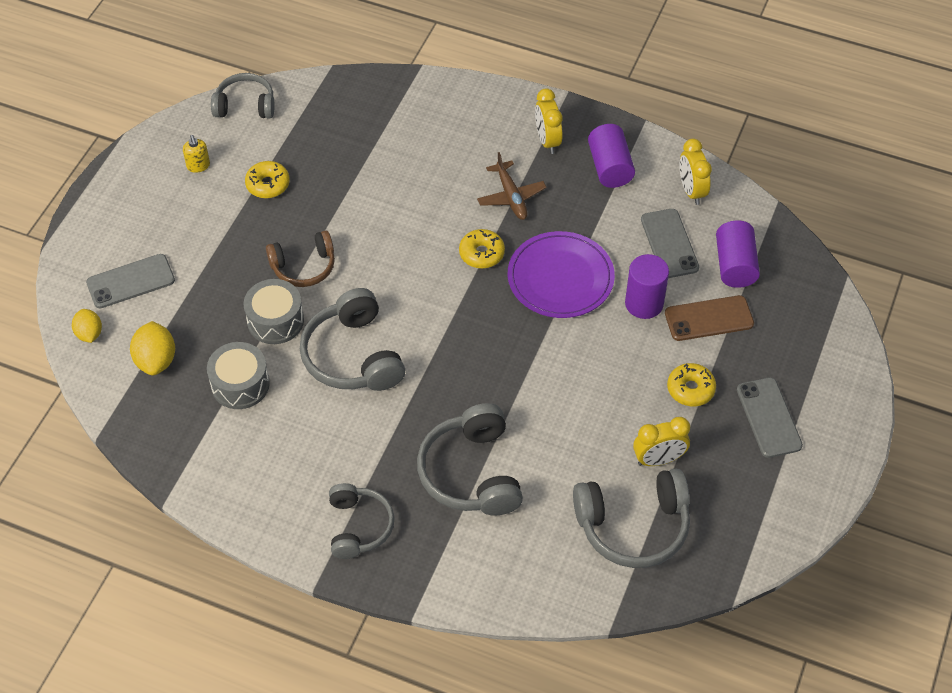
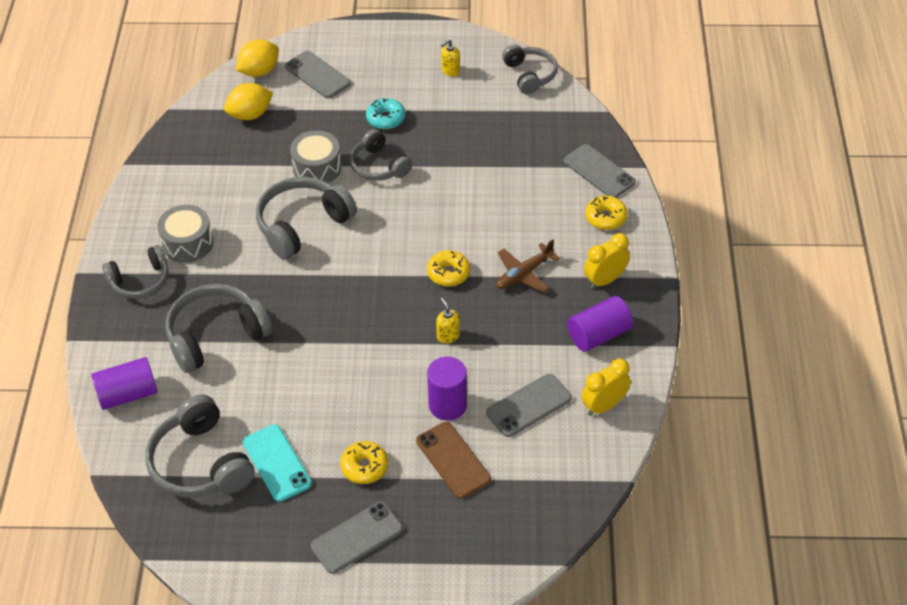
camera: 70 degrees right, 5 degrees down
yellow lemon [72,309,102,343] -> yellow lemon [236,40,279,77], size x1.50
grey drum [207,342,270,409] -> grey drum moved to [157,205,213,263]
yellow donut [245,161,290,198] -> yellow donut moved to [585,196,628,230]
brown headphones [266,230,335,287] -> grey headphones [350,129,412,181]
purple plate [508,231,615,318] -> yellow soap dispenser [436,298,460,344]
yellow clock [633,417,690,466] -> turquoise phone [243,424,312,502]
purple cylinder [716,220,760,288] -> purple cylinder moved to [91,357,158,410]
none -> turquoise donut [366,98,405,129]
none -> grey phone [564,144,636,198]

